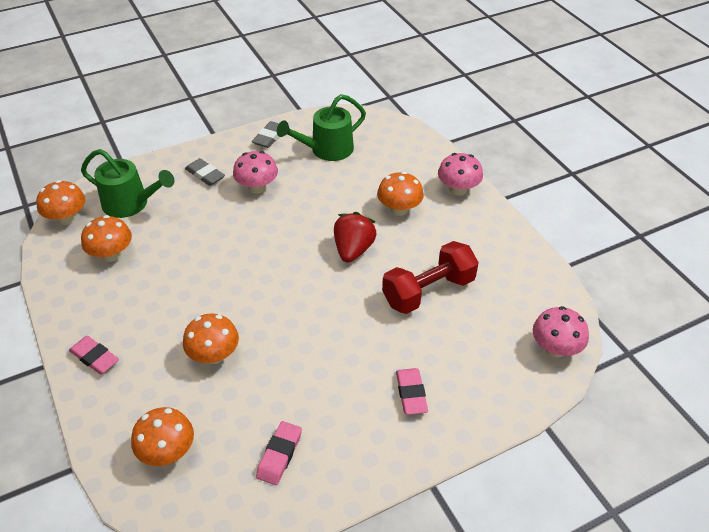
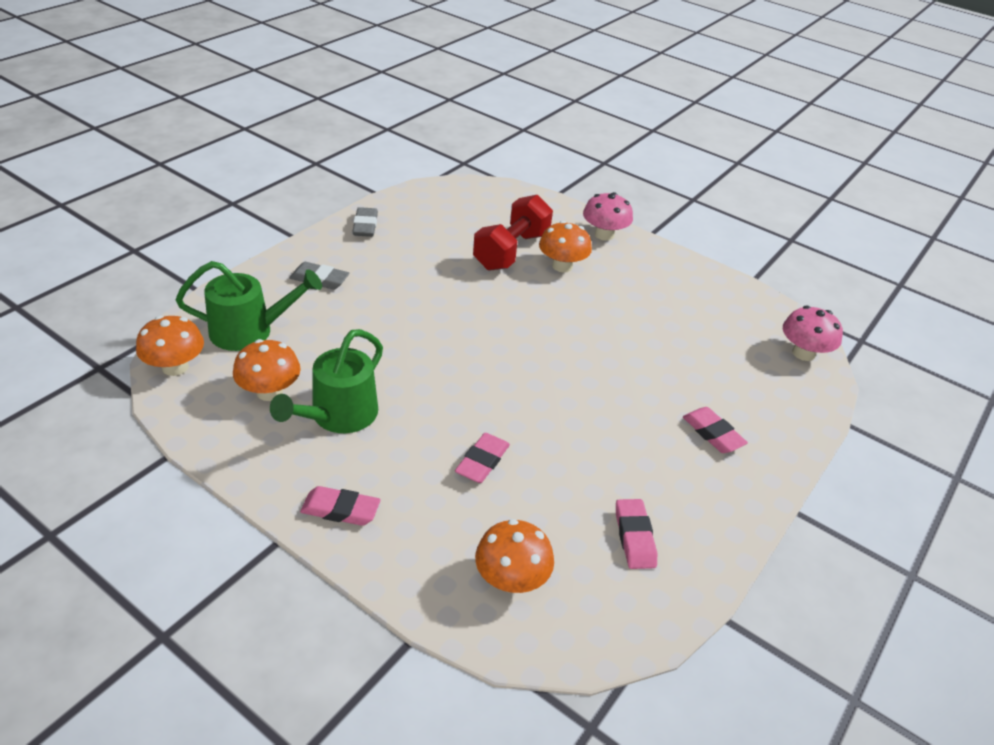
camera: 30 degrees left, 5 degrees down
orange mushroom [183,313,239,364] -> pink eraser [455,433,510,483]
pink mushroom [233,151,278,193] -> none
green watering can [277,94,366,161] -> green watering can moved to [270,329,383,433]
red strawberry [334,212,377,263] -> none
red dumbbell [382,241,479,314] -> red dumbbell moved to [473,195,553,271]

